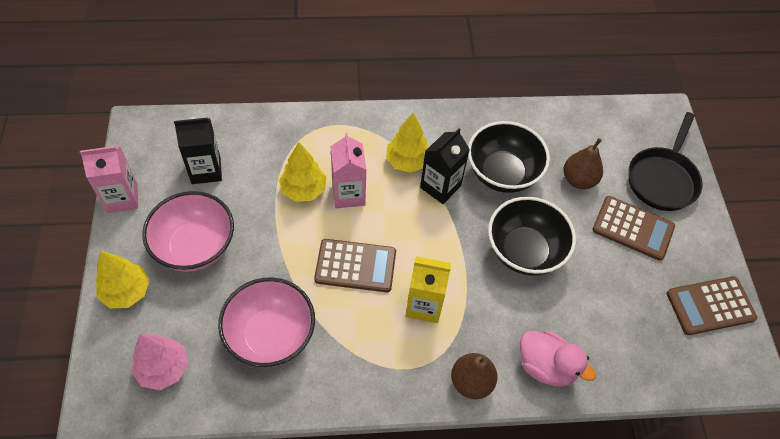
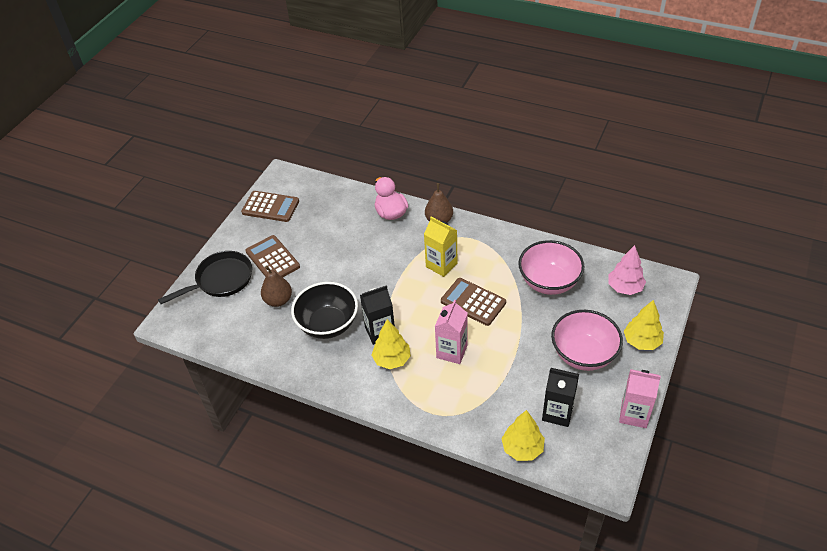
camera: 145 degrees left, 10 degrees down
yellow tree [279,142,326,202] -> yellow tree moved to [502,410,545,461]
black bowl [488,197,576,276] -> none

